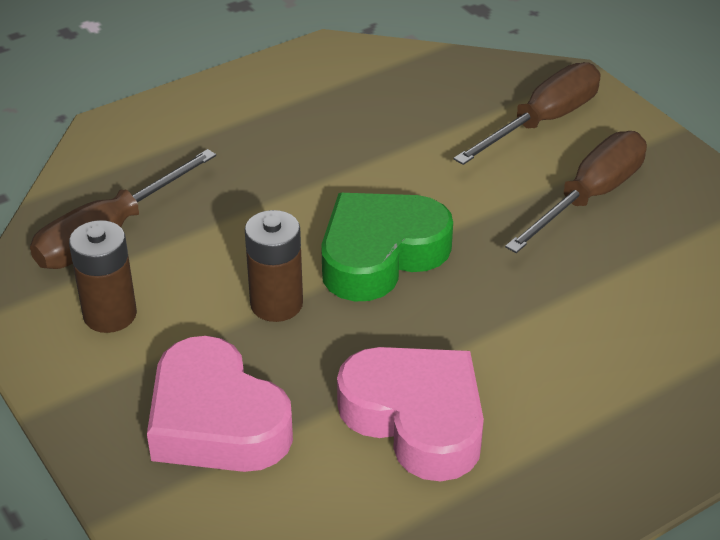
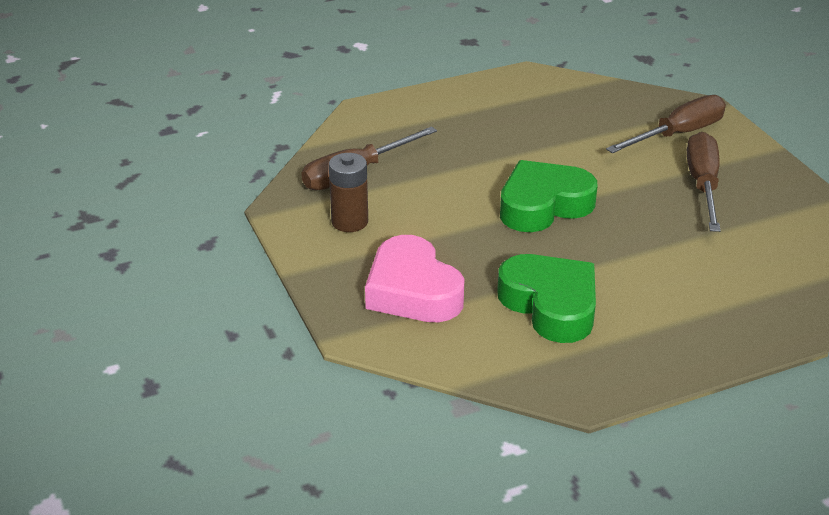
camera: 10 degrees right, 5 degrees down
brown battery [245,210,303,322] -> none
pink heart [337,347,484,481] -> green heart [497,254,596,343]
brown screwdriver [505,131,647,253] -> brown screwdriver turned 45 degrees counterclockwise [687,132,721,232]

